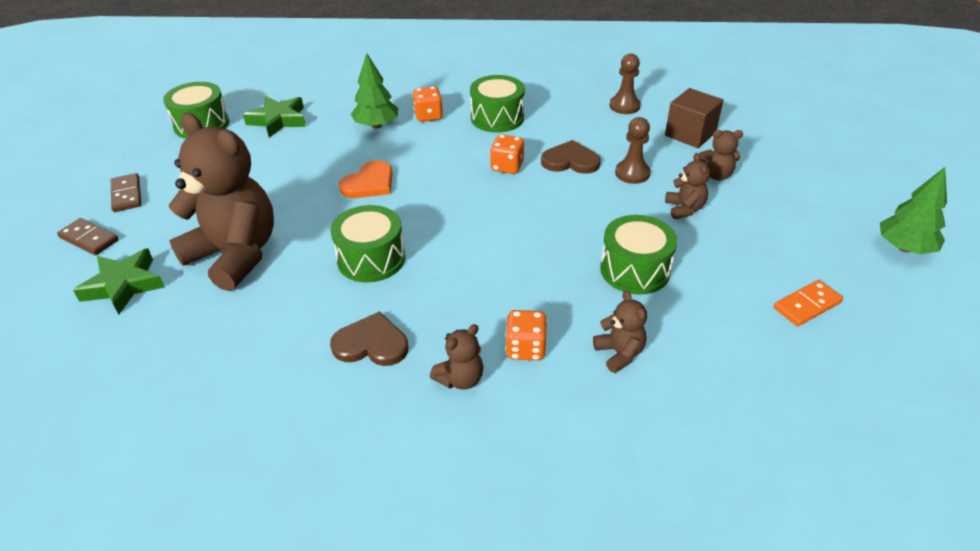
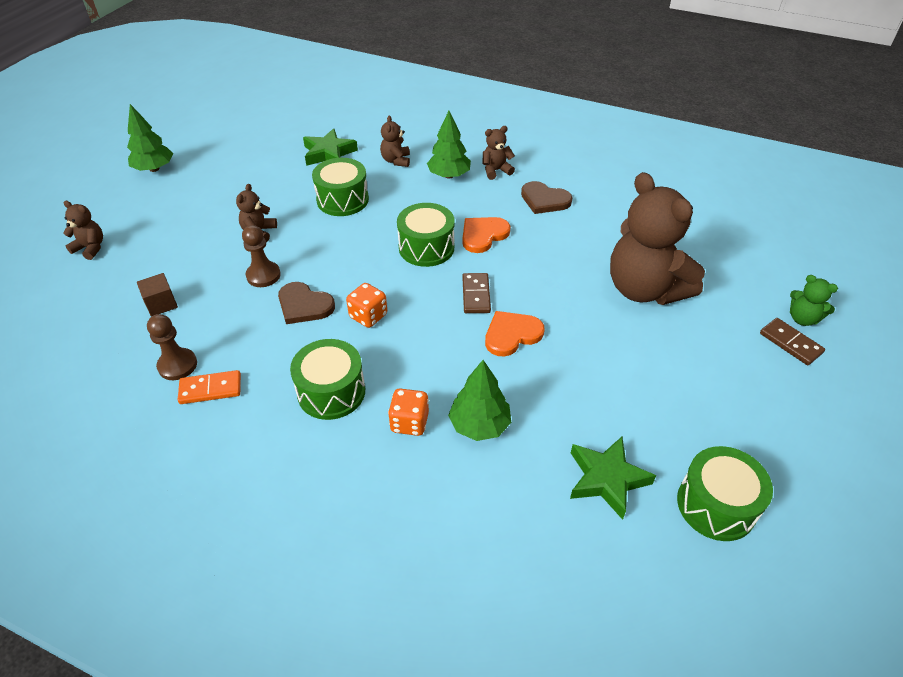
camera: 160 degrees left, 5 degrees up
green star [73,248,164,314] -> green star moved to [303,128,358,166]
brown domino [111,173,141,212] -> brown domino moved to [462,273,491,313]
green drum [331,205,405,283] -> green drum moved to [397,203,455,267]
orange dice [505,310,547,361] -> green tree [427,111,471,179]
brown cube [665,88,723,148] -> brown cube [137,273,178,317], size x0.65
brown teddy bear [699,130,743,180] -> brown teddy bear moved to [63,201,103,260]
orange domino [774,280,843,326] -> orange domino moved to [178,370,241,404]
none -> orange heart [462,217,511,253]
none -> green teddy bear [790,275,838,326]

